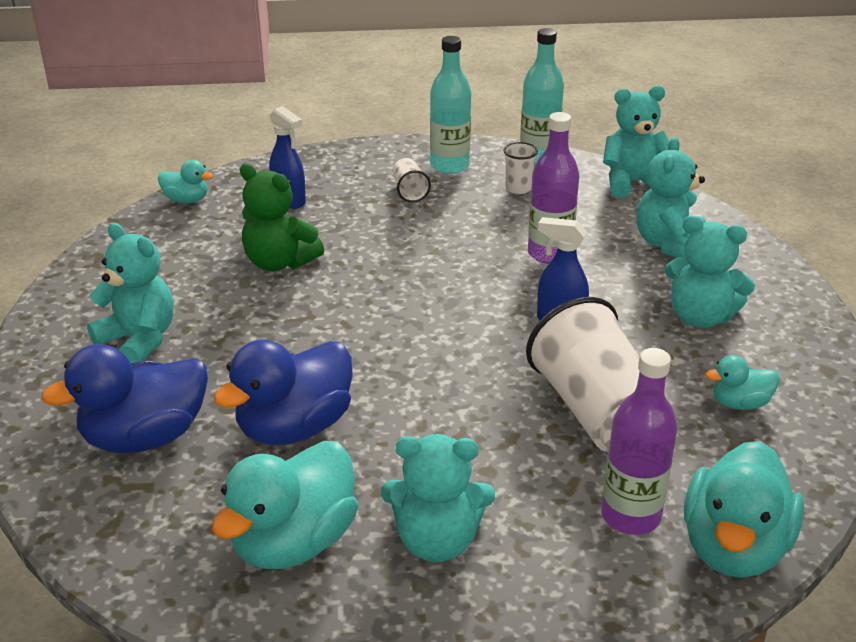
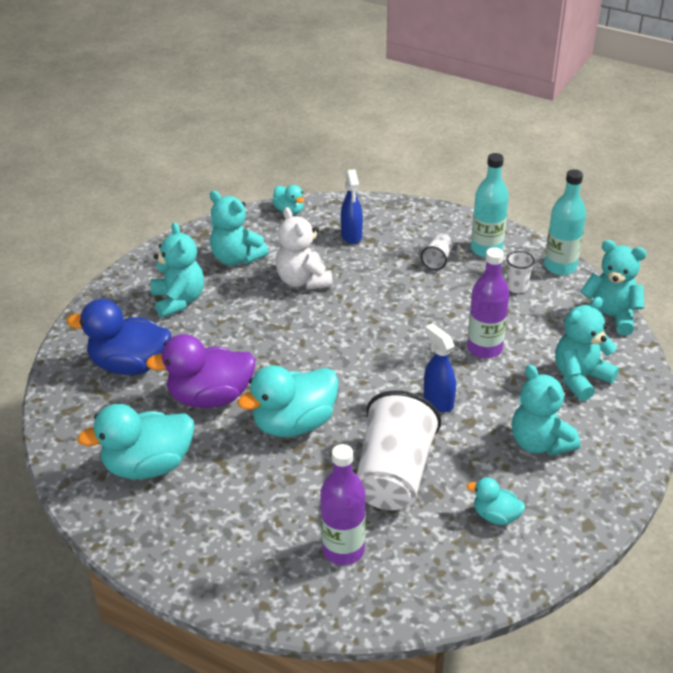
camera: 35 degrees right, 5 degrees up
blue duck [214,340,352,446] -> purple duck [146,334,256,408]
green teddy bear [240,163,324,271] -> white teddy bear [276,207,333,290]
turquoise teddy bear [381,434,495,562] -> turquoise teddy bear moved to [210,190,269,266]
turquoise duck [684,441,804,578] -> turquoise duck moved to [237,365,339,437]

